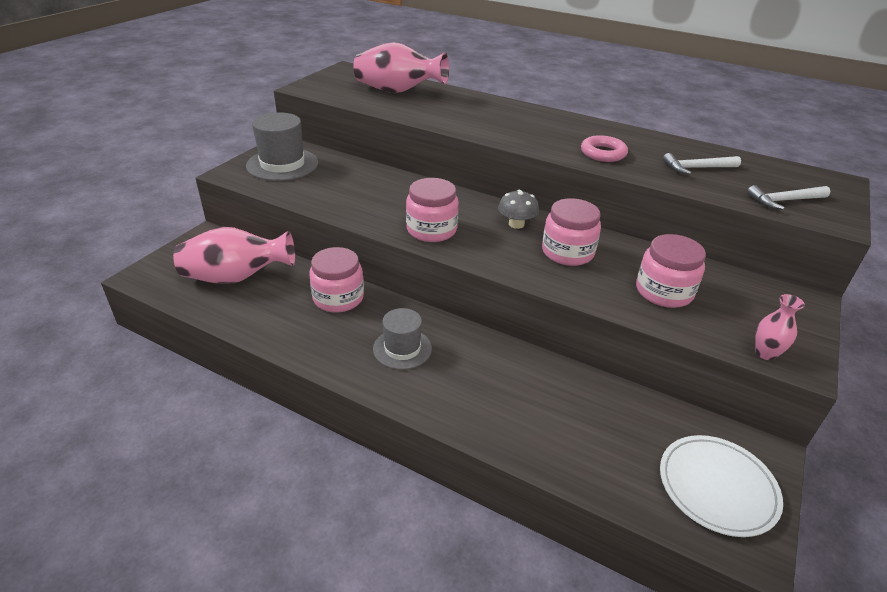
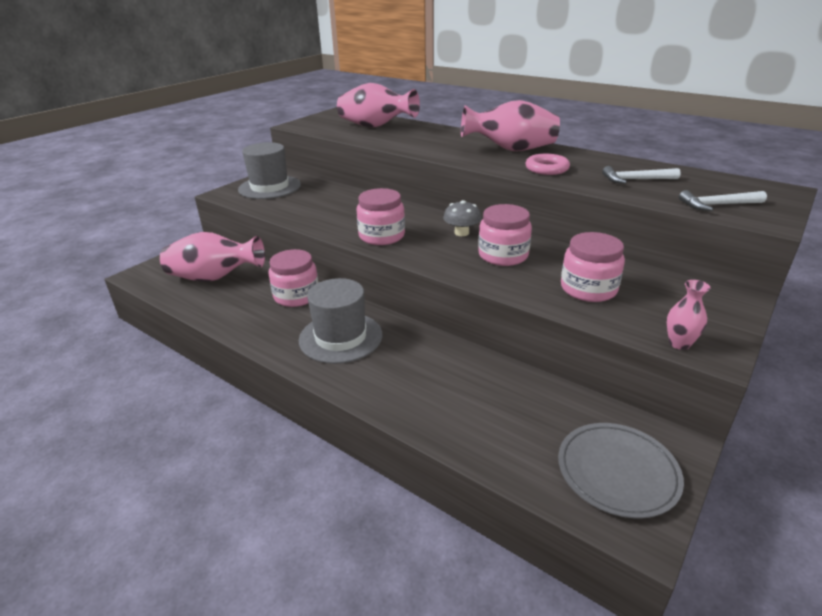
camera: 10 degrees right, 5 degrees down
grey hat [373,308,432,370] -> grey hat [299,278,382,364], size x1.54
white plate [660,435,783,537] -> grey plate [558,423,684,519]
none -> pink vase [461,100,560,151]

